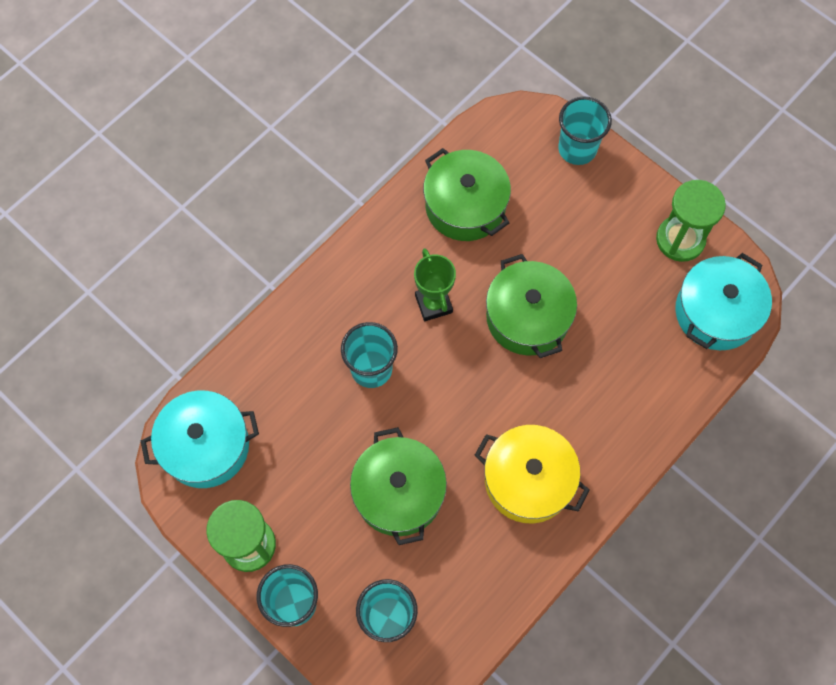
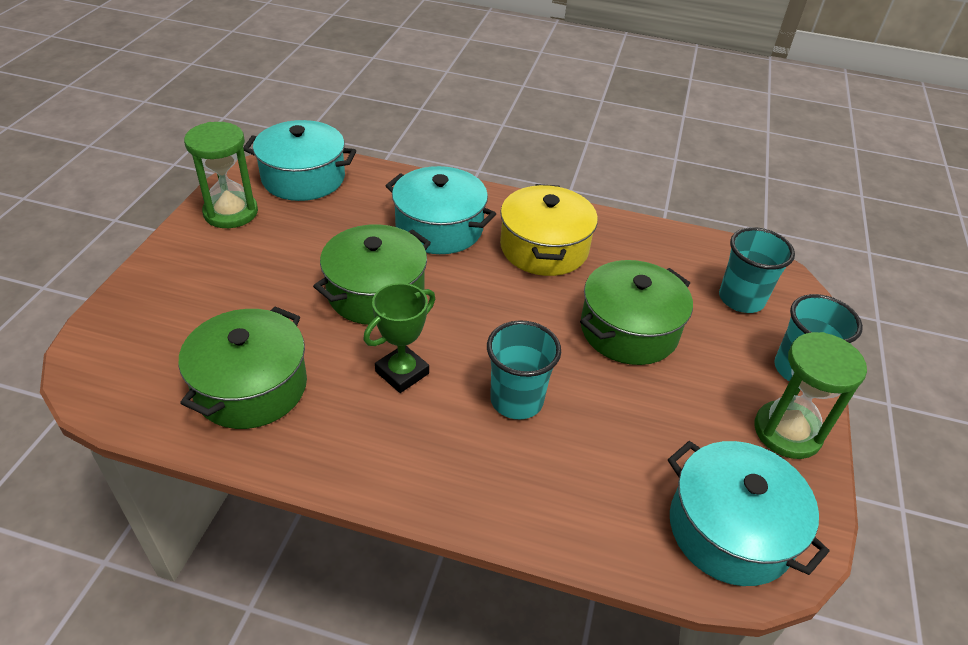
camera: 120 degrees left, 25 degrees down
turquoise cup [558,96,612,165] -> none
none -> turquoise pot [386,166,496,254]

